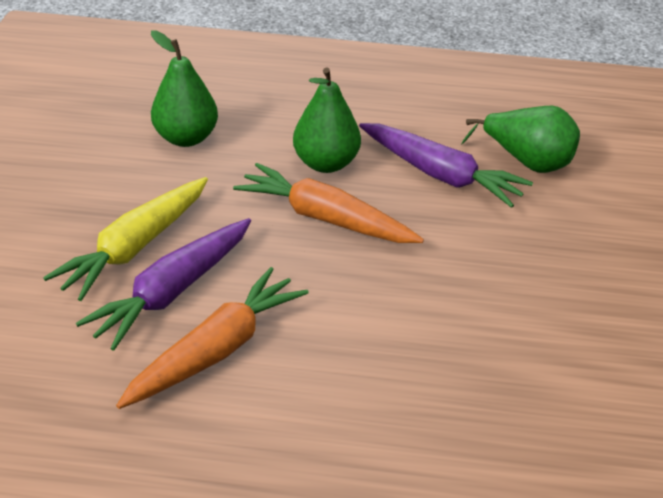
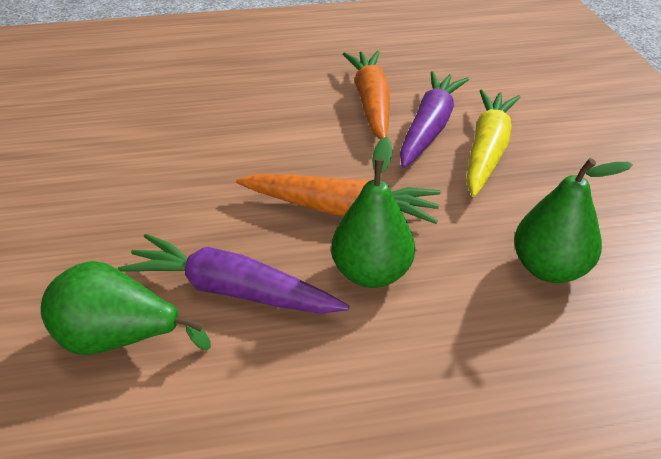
camera: 165 degrees right, 0 degrees up
orange carrot [116,267,309,409] -> orange carrot turned 150 degrees clockwise [343,51,390,139]

